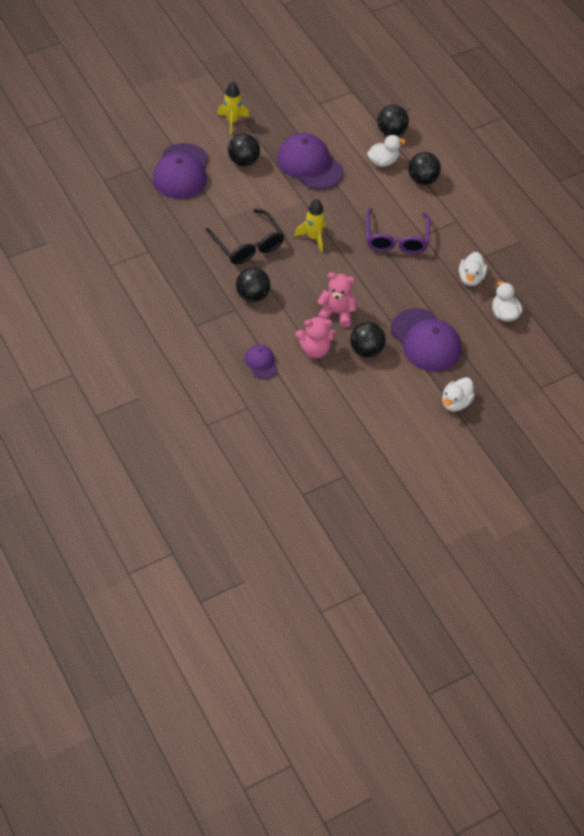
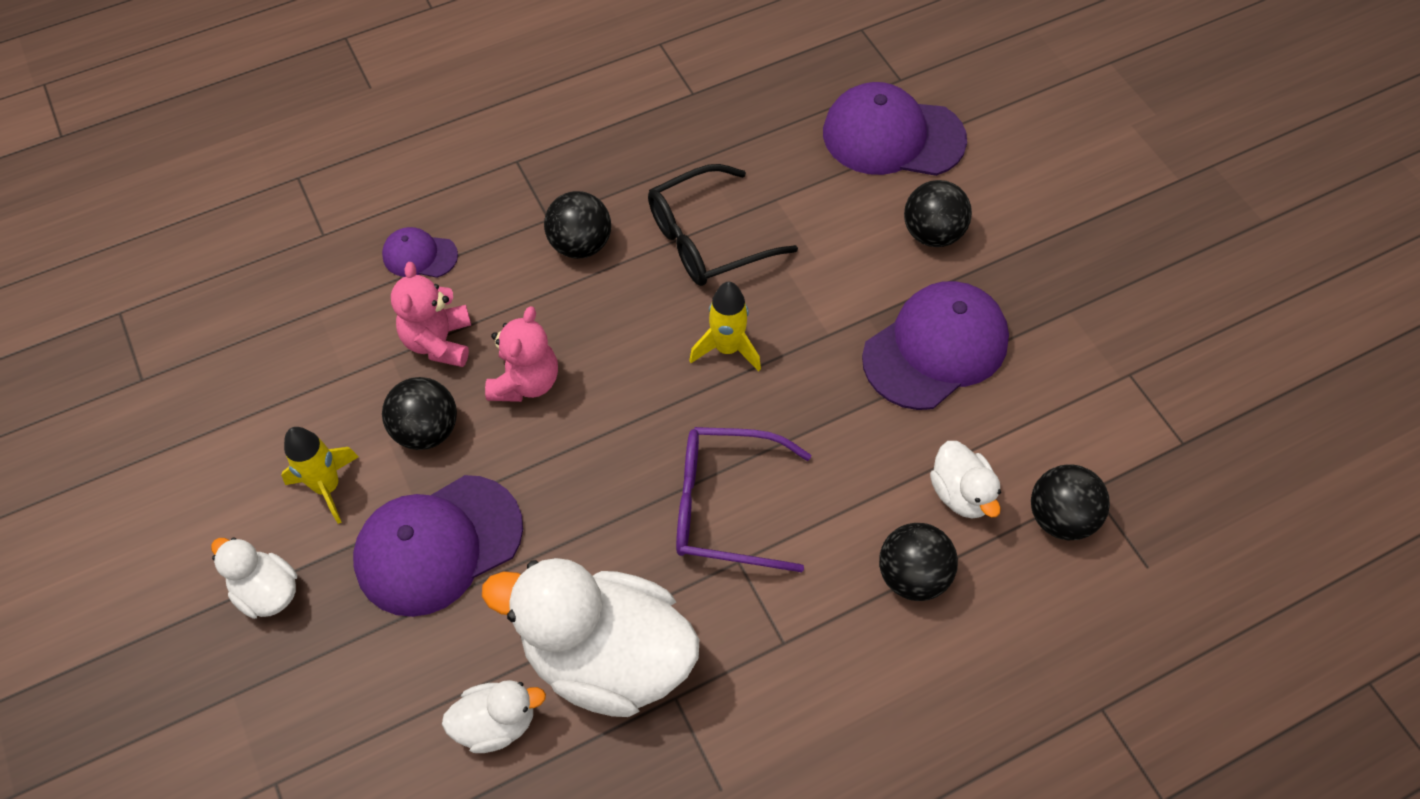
camera: 95 degrees right, 5 degrees up
yellow rocket [217,81,249,135] -> yellow rocket moved to [281,427,359,524]
purple cap [245,344,278,379] -> purple cap turned 150 degrees counterclockwise [382,227,458,278]
white duck [459,252,487,286] -> white duck [482,558,699,717], size x2.10

